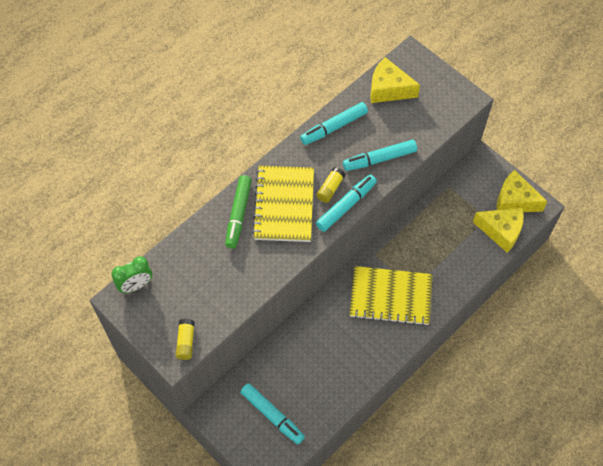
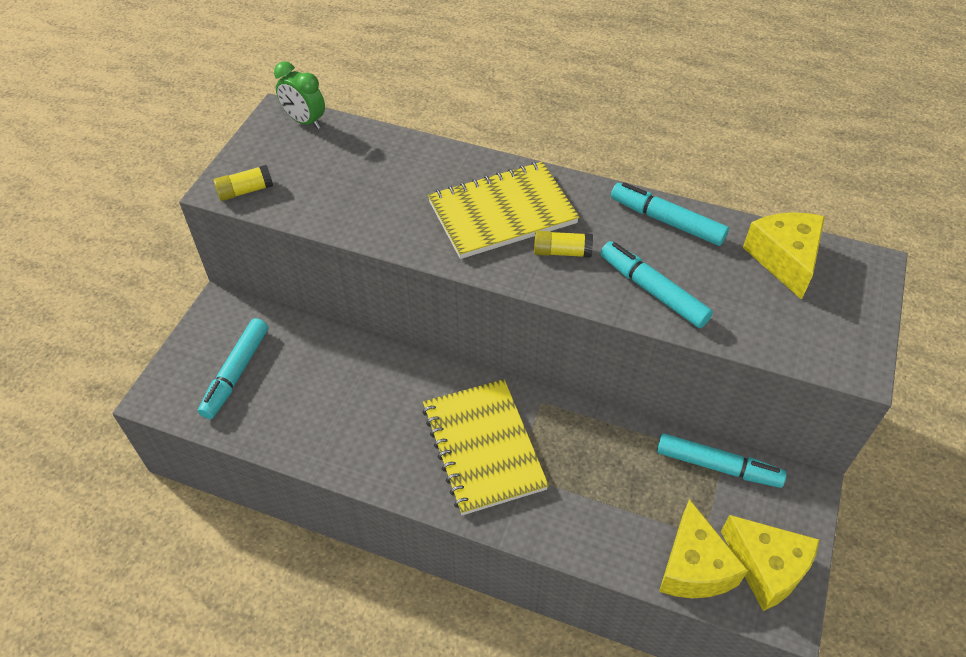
camera: 65 degrees right, 10 degrees down
green marker [225,175,252,249] -> none
turquoise marker [316,174,377,232] -> turquoise marker moved to [657,433,787,488]
yellow cheese [497,170,548,212] -> yellow cheese turned 135 degrees clockwise [721,515,819,611]

